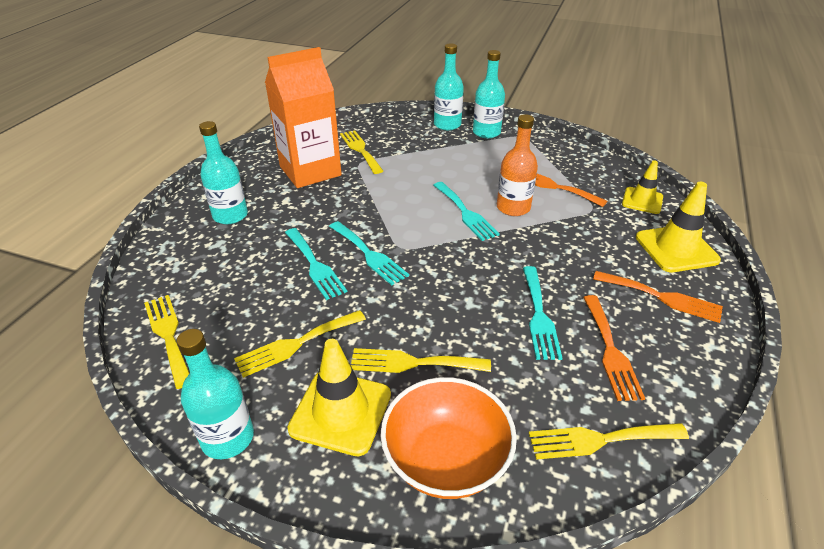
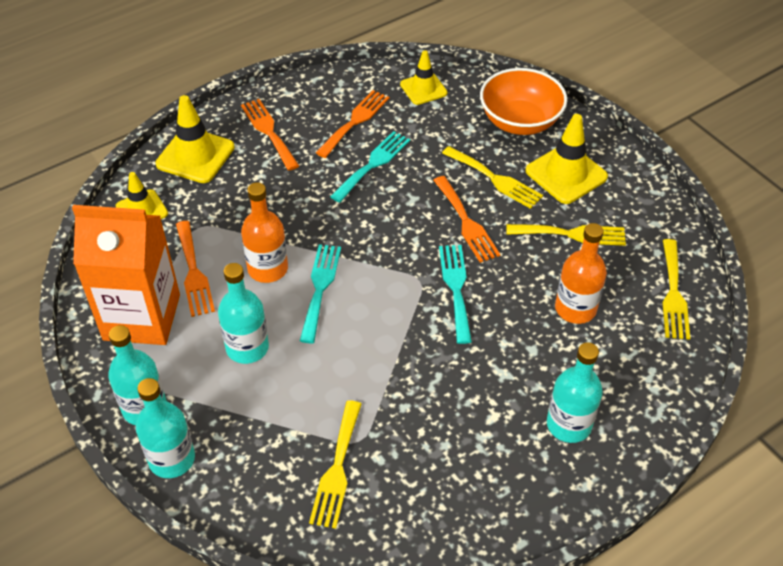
camera: 145 degrees left, 10 degrees up
turquoise bottle [177,329,254,459] -> turquoise bottle moved to [218,263,269,364]
orange carton [265,47,342,188] -> orange carton moved to [72,205,180,345]
turquoise fork [285,228,347,300] -> none
yellow fork [529,423,689,460] -> yellow traffic cone [400,50,447,105]
none -> orange fork [433,176,501,263]
none -> orange bottle [555,223,607,324]

